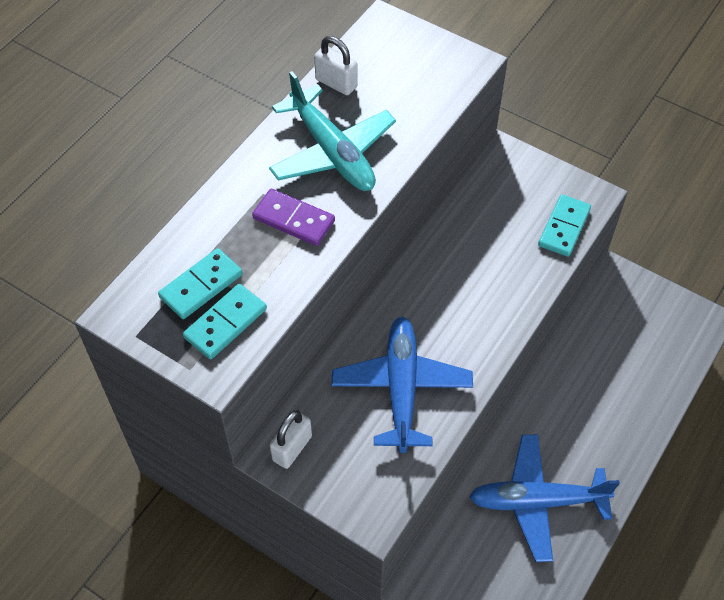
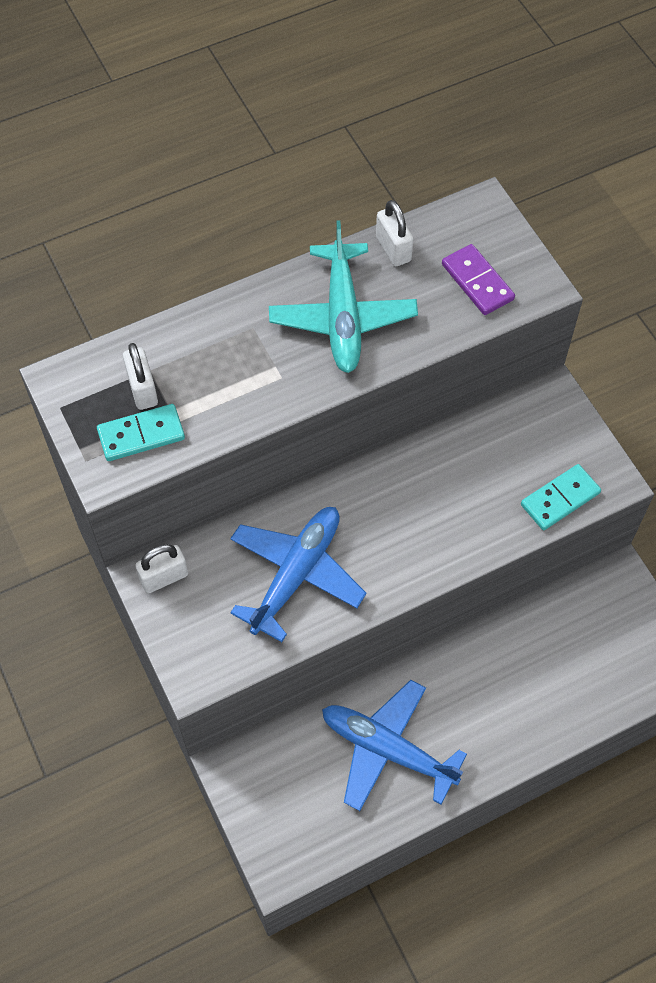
camera: 30 degrees right, 5 degrees up
turquoise domino [158,248,243,319] -> white padlock [123,343,158,410]
purple domino [252,189,335,246] -> purple domino moved to [442,244,515,315]

